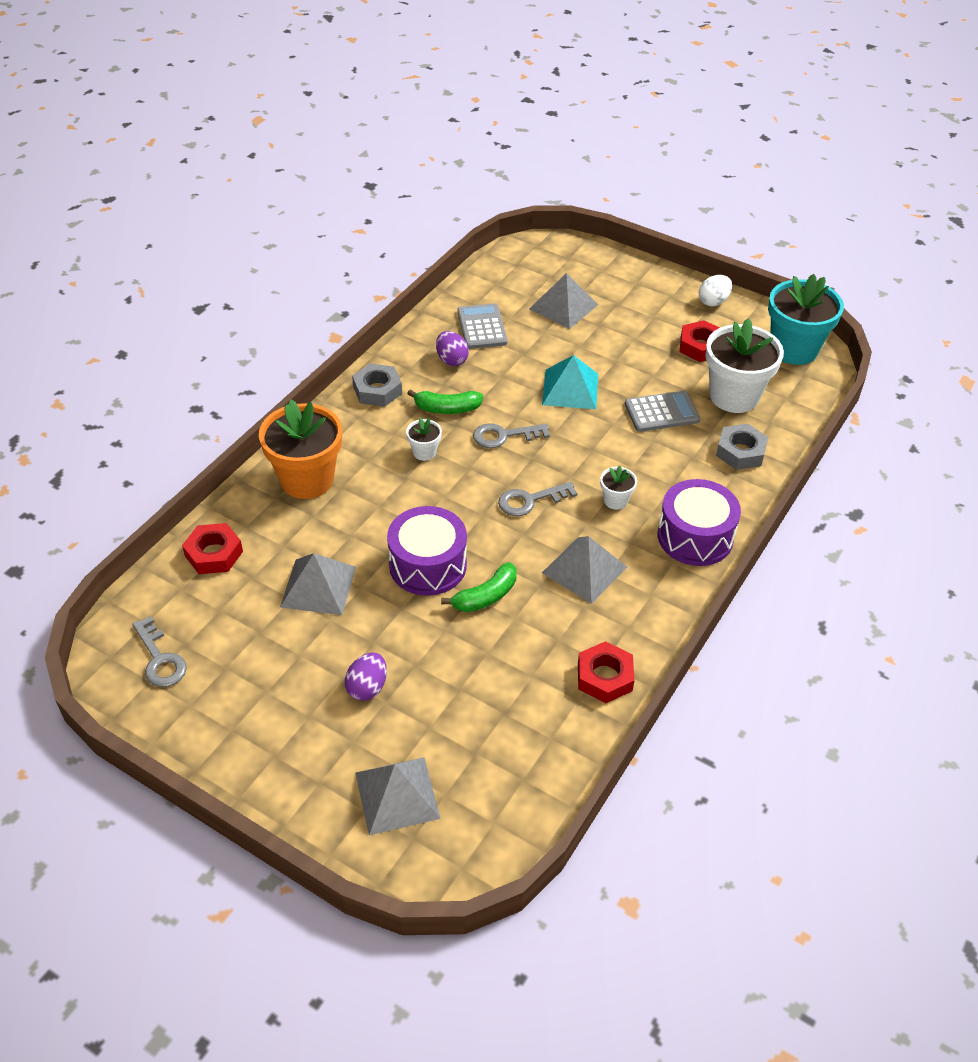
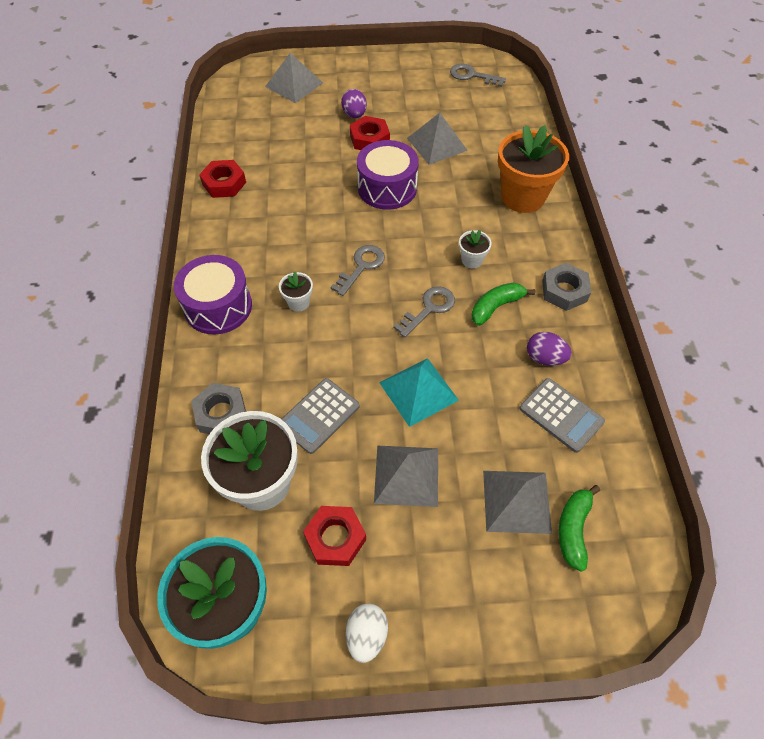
camera: 145 degrees right, 10 degrees up
red nut [182,523,243,574] -> red nut moved to [350,116,390,150]
green banana [441,562,517,612] -> green banana moved to [558,485,600,572]
grey pyramid [542,536,627,604] -> grey pyramid moved to [374,446,438,507]

